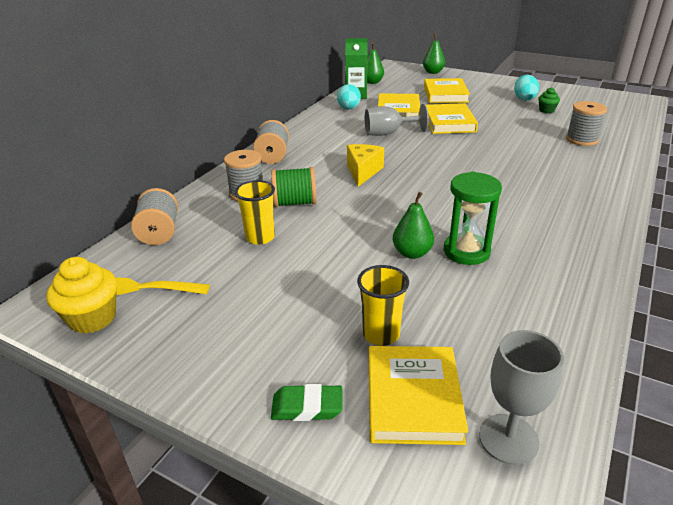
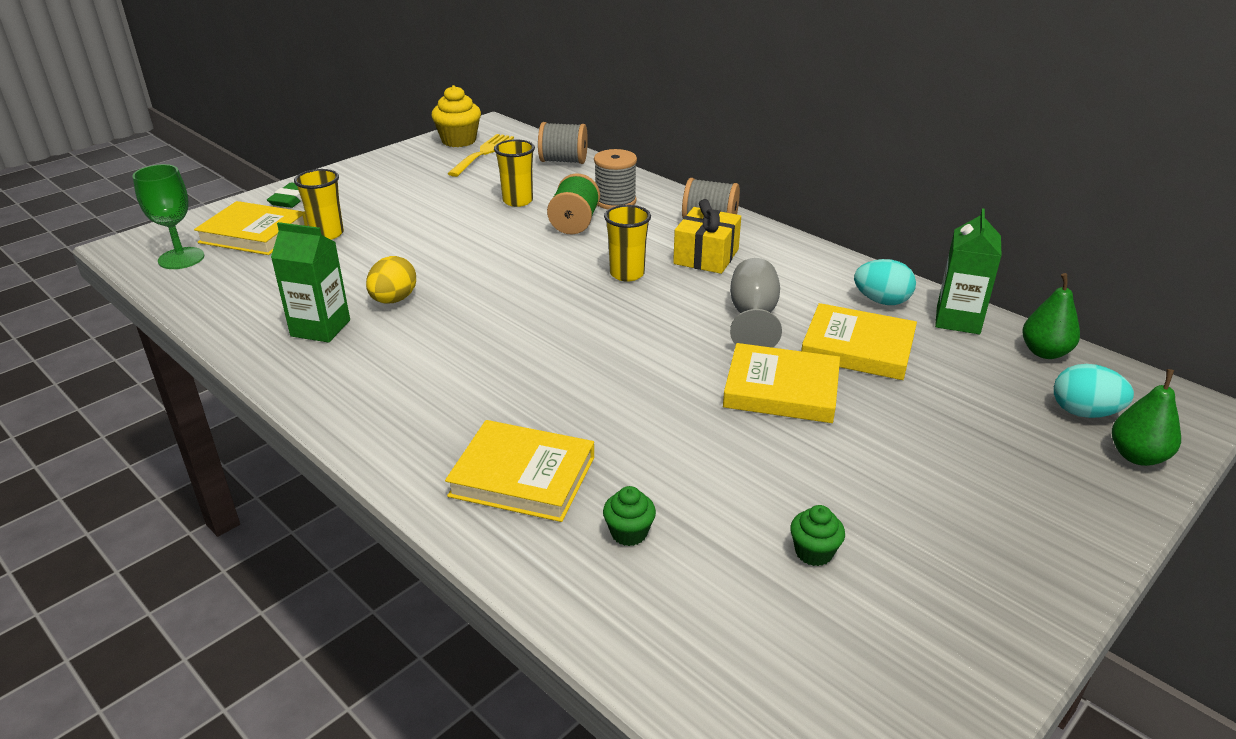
camera: 105 degrees right, 0 degrees up
yellow cheese [347,144,384,187] -> yellow cup [604,205,651,282]
green pear [393,192,434,259] -> none
yellow book [424,78,470,103] -> yellow book moved to [445,420,594,522]
green hourglass [444,172,502,265] -> yellow egg [366,256,416,304]
grey goblet [479,330,564,465] -> green goblet [132,164,204,269]
turquoise egg [514,75,539,101] -> turquoise egg moved to [1054,364,1134,418]
grey spool [566,101,607,146] -> green cupcake [603,486,656,546]
none -> green carton [271,222,350,343]
none -> yellow gift [673,199,741,274]

